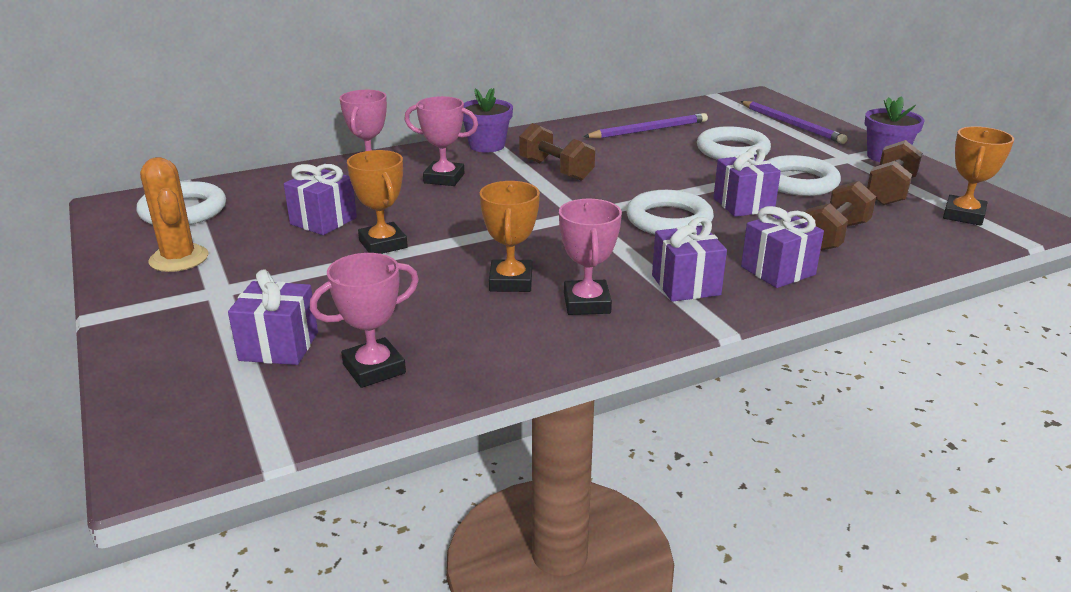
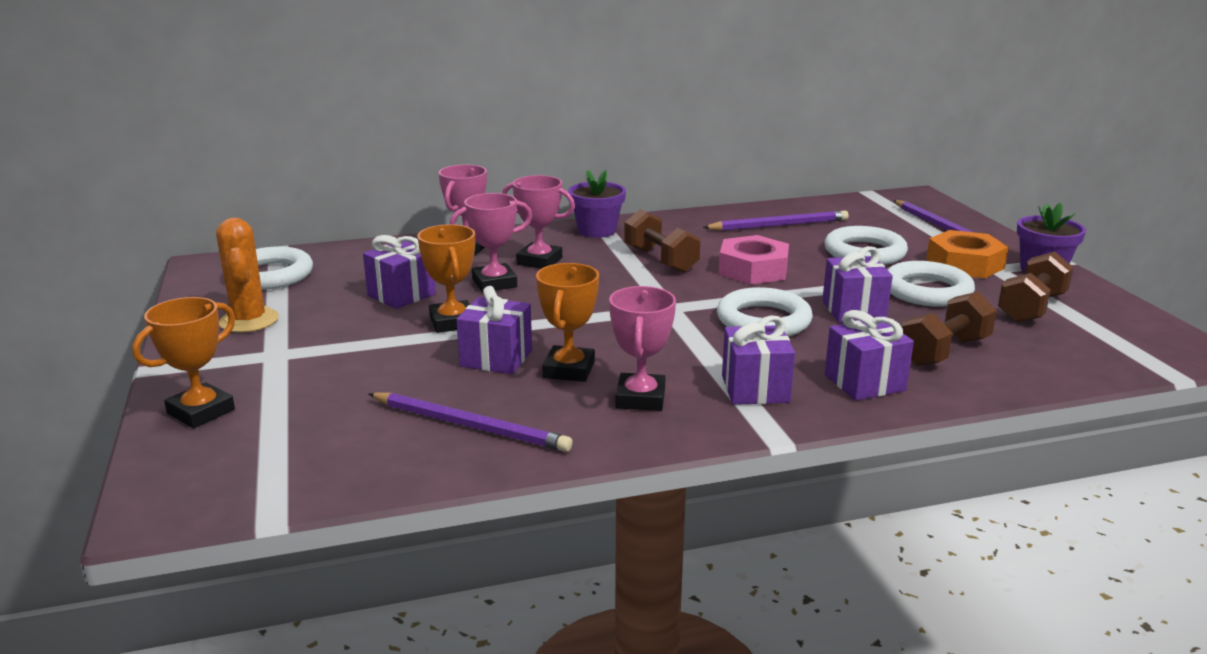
camera: 10 degrees right, 5 degrees down
purple gift [228,269,318,365] -> purple gift moved to [456,286,532,374]
pink trophy [310,253,419,388] -> pink trophy moved to [450,193,533,292]
orange trophy [943,126,1014,226] -> orange trophy moved to [132,297,235,428]
none -> purple pencil [368,393,573,452]
none -> pink nut [719,235,789,285]
none -> orange nut [926,230,1009,279]

